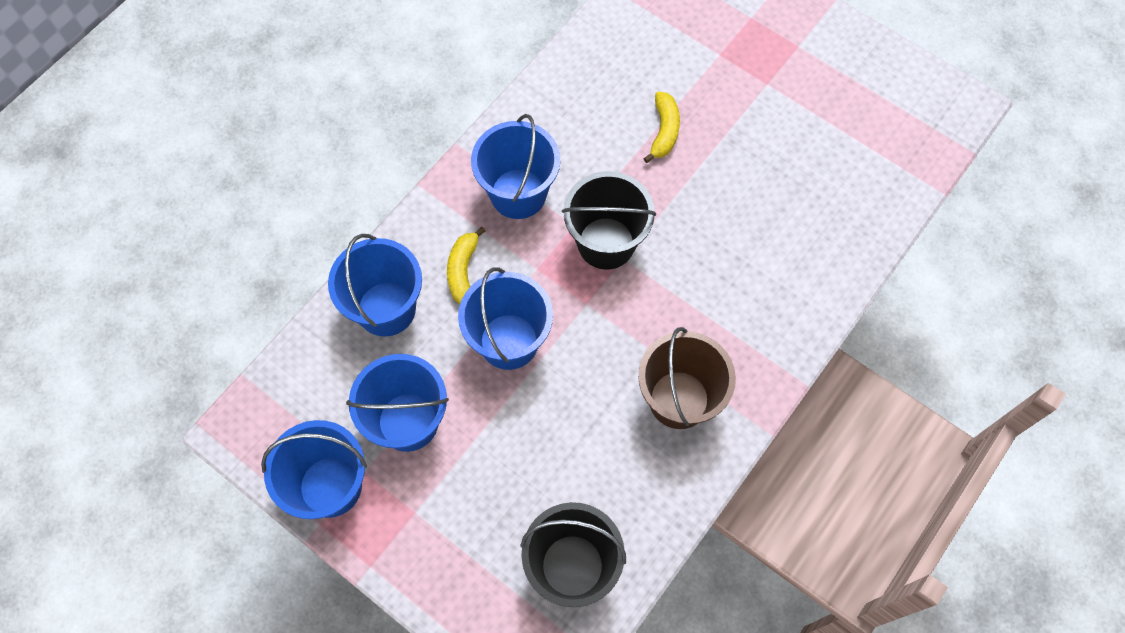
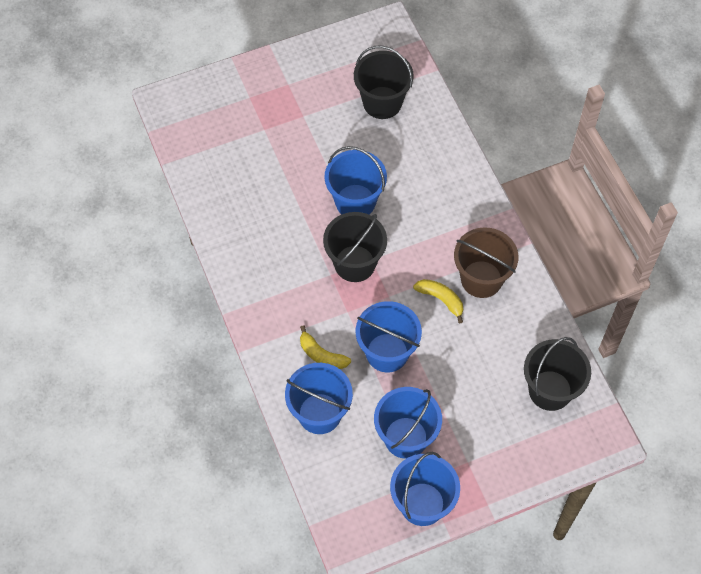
camera: 60 degrees left, 5 degrees down
blue bucket [471,114,560,219] -> blue bucket moved to [324,146,387,215]
yellow banana [643,92,680,163] -> yellow banana moved to [413,279,463,324]
none -> black bucket [354,46,414,119]

